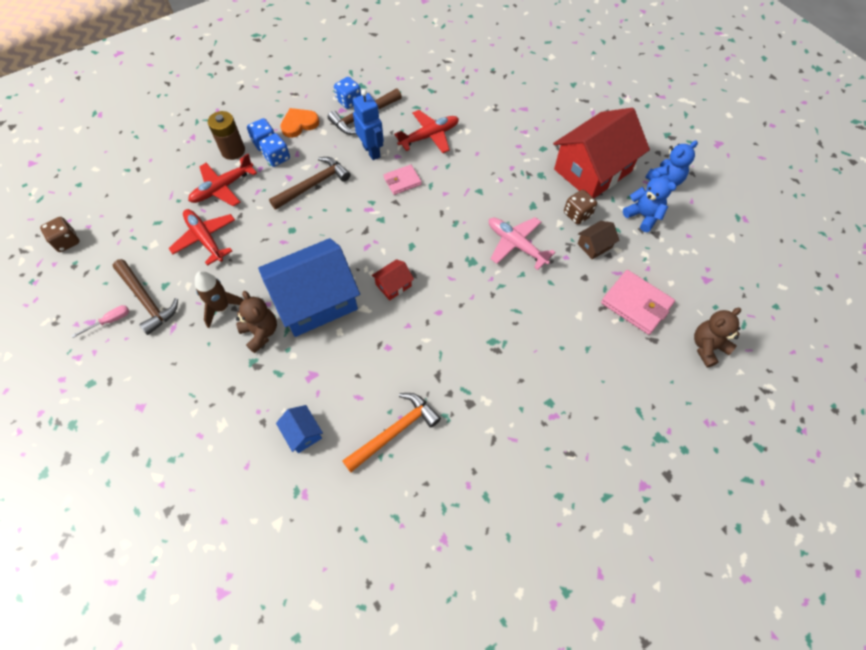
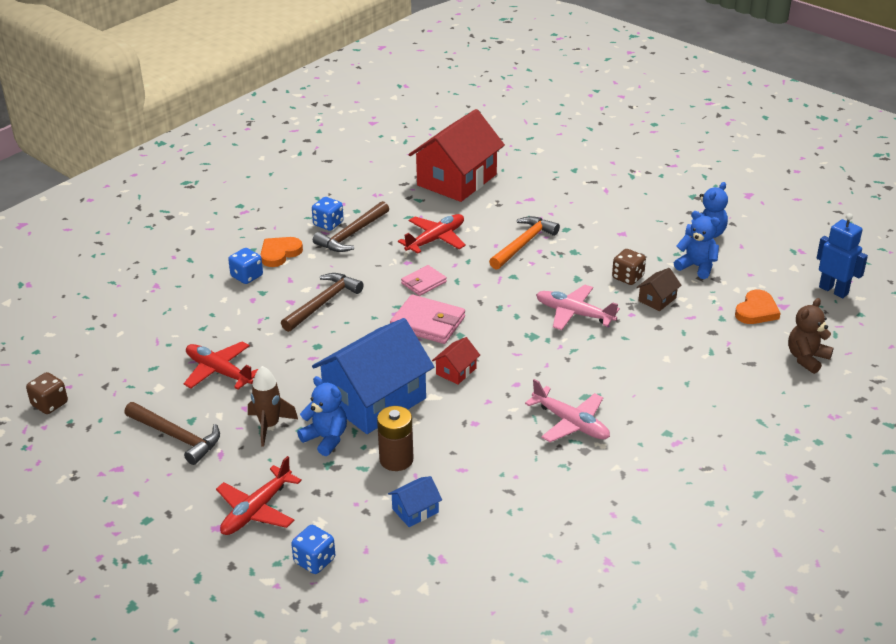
camera: 15 degrees left, 25 degrees down
pink screwdriver [71,305,129,338] -> none
red plane [188,154,257,207] -> red plane moved to [216,456,302,535]
brown battery [208,111,245,160] -> brown battery moved to [377,406,413,471]
brown teddy bear [236,291,277,353] -> blue teddy bear [297,376,347,456]
blue dice [259,133,290,167] -> blue dice moved to [291,525,335,574]
blue house [276,405,323,453] -> blue house turned 75 degrees counterclockwise [388,476,442,527]
orange hammer [342,393,441,472] -> orange hammer moved to [489,216,560,270]
blue robot [353,89,384,160] -> blue robot moved to [817,213,868,298]
red house [553,108,650,198] -> red house moved to [409,109,505,202]
pink wallet [601,270,675,335] -> pink wallet moved to [390,295,465,344]
none -> pink plane [525,379,610,442]
none -> orange heart [735,290,781,324]

